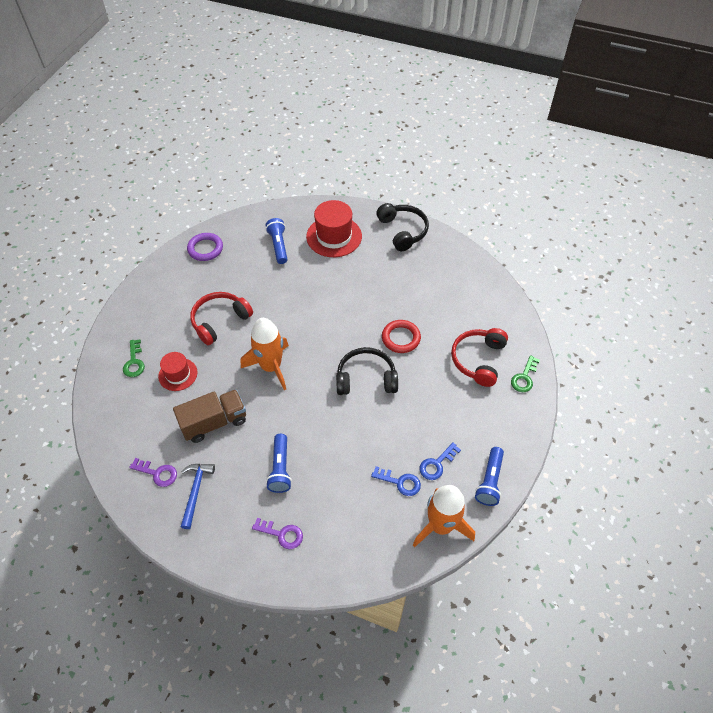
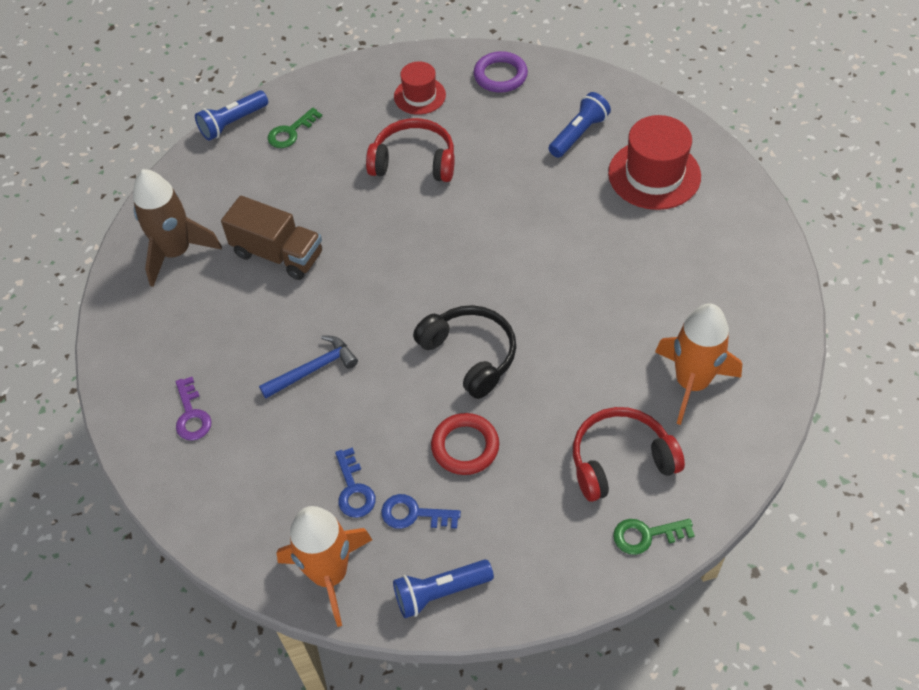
camera: 55 degrees right, 0 degrees up
purple key [129,458,177,487] -> brown rocket [133,169,222,287]
red hat [158,352,197,391] -> red hat moved to [394,61,446,115]
blue hammer [181,464,215,529] -> blue hammer moved to [259,335,358,399]
orange rocket [241,318,289,390] -> orange rocket moved to [655,304,742,425]
blue flashlight [266,434,292,493] -> blue flashlight moved to [195,91,268,141]
black headphones [376,203,429,251] -> none
red ring [382,320,421,353] -> red ring moved to [431,413,499,475]

